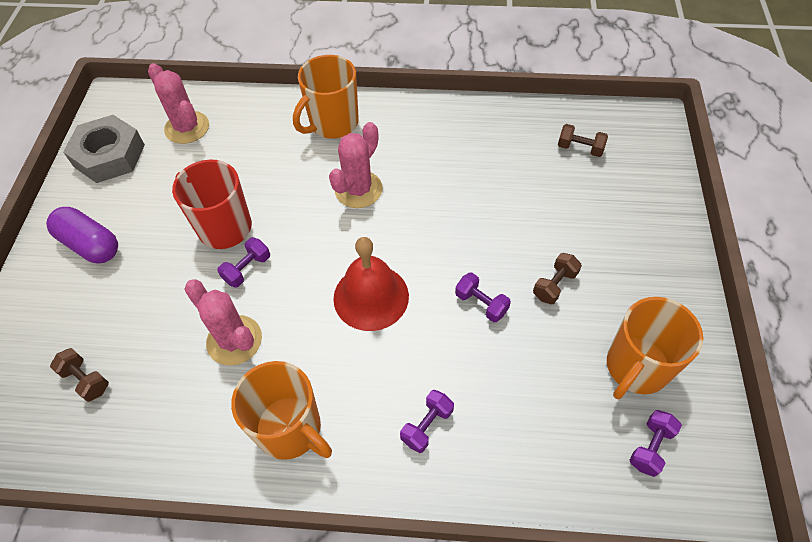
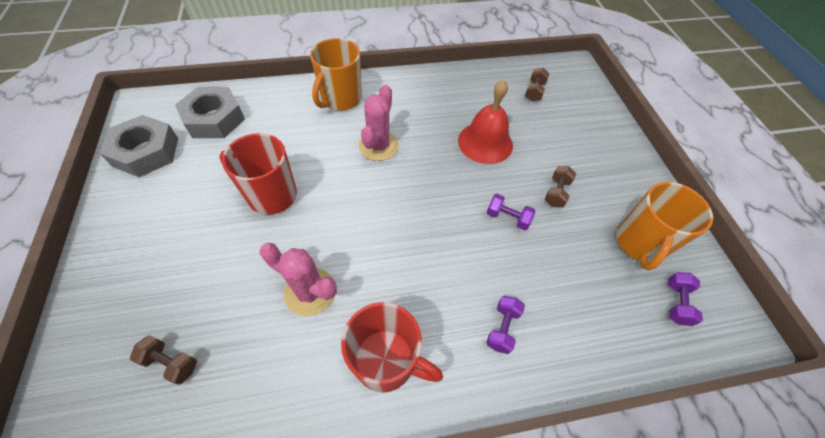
camera: 20 degrees left, 0 degrees up
purple capsule [46,207,118,263] -> none
pink cactus [148,63,209,144] -> grey nut [175,87,245,138]
purple dumbbell [217,238,270,288] -> none
orange mug [231,361,332,460] -> red mug [341,302,443,392]
red bell [333,237,409,331] -> red bell moved to [458,79,513,164]
brown dumbbell [558,124,608,157] -> brown dumbbell turned 75 degrees counterclockwise [525,68,549,101]

